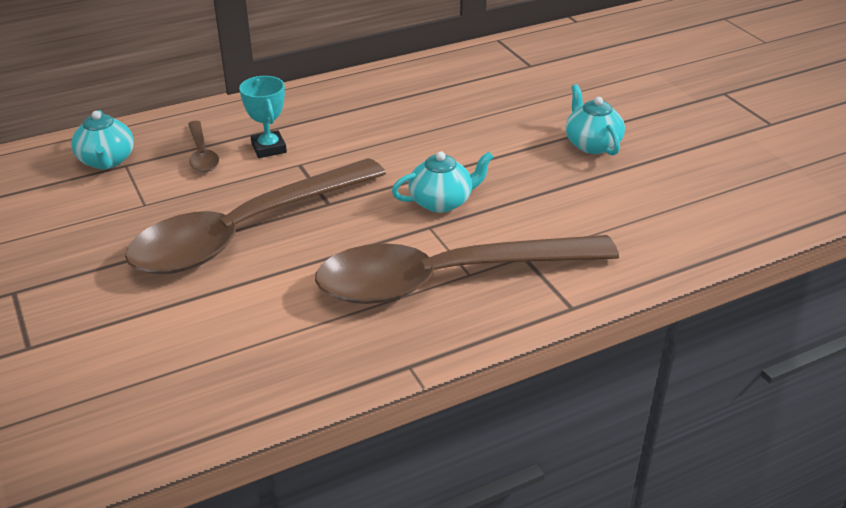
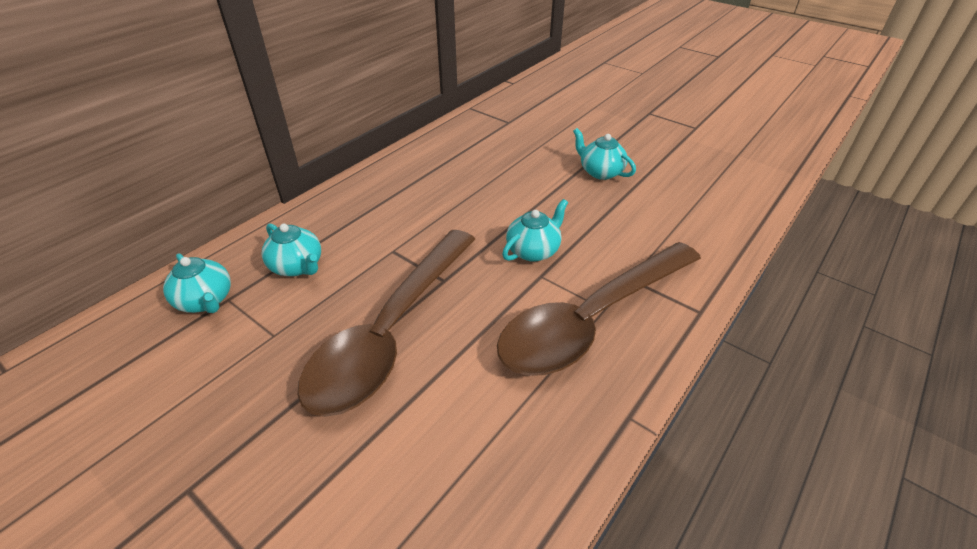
camera: 25 degrees left, 5 degrees up
brown spoon [188,121,219,172] -> turquoise teapot [262,223,321,276]
turquoise trophy [239,76,287,158] -> none

